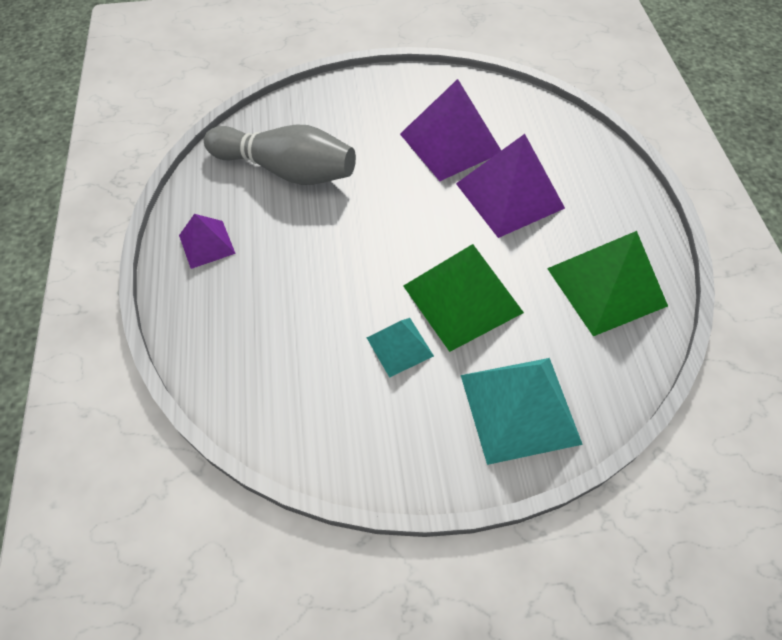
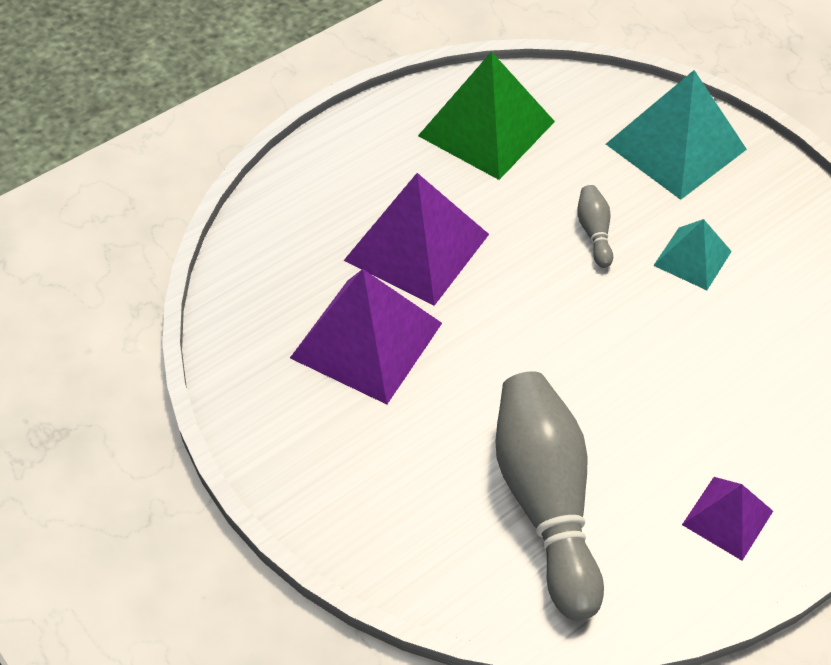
camera: 120 degrees left, 5 degrees down
green pyramid [403,244,524,352] -> grey bowling pin [577,185,613,268]

